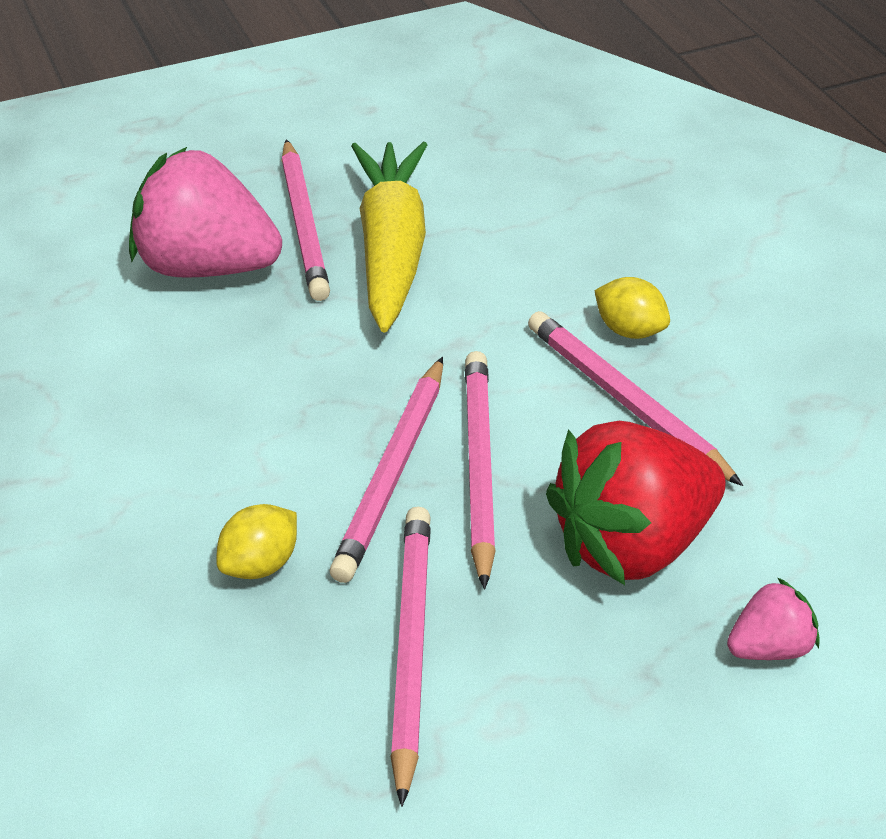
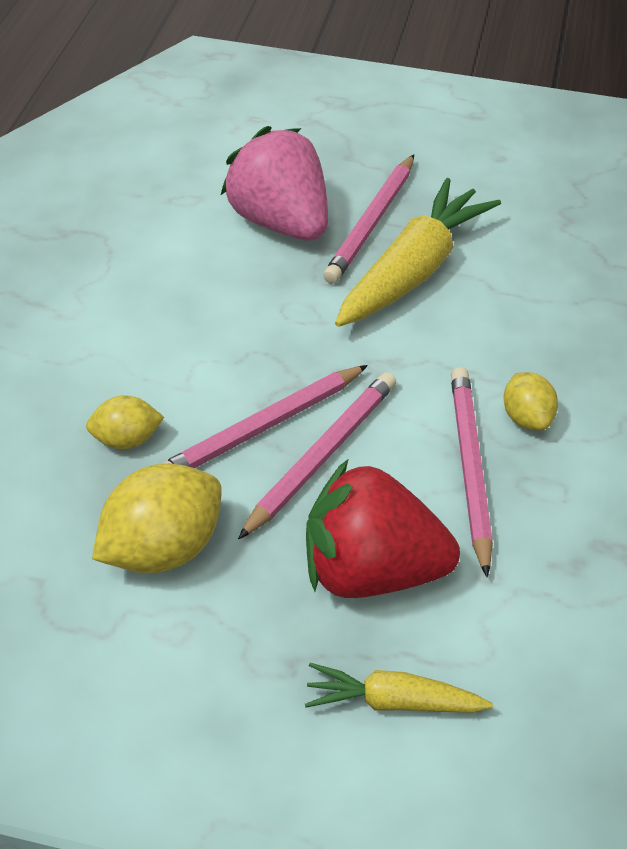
camera: 35 degrees right, 5 degrees up
pink pencil [391,507,431,807] -> yellow lemon [92,463,222,574]
pink strawberry [727,577,820,660] -> yellow carrot [305,663,493,713]

